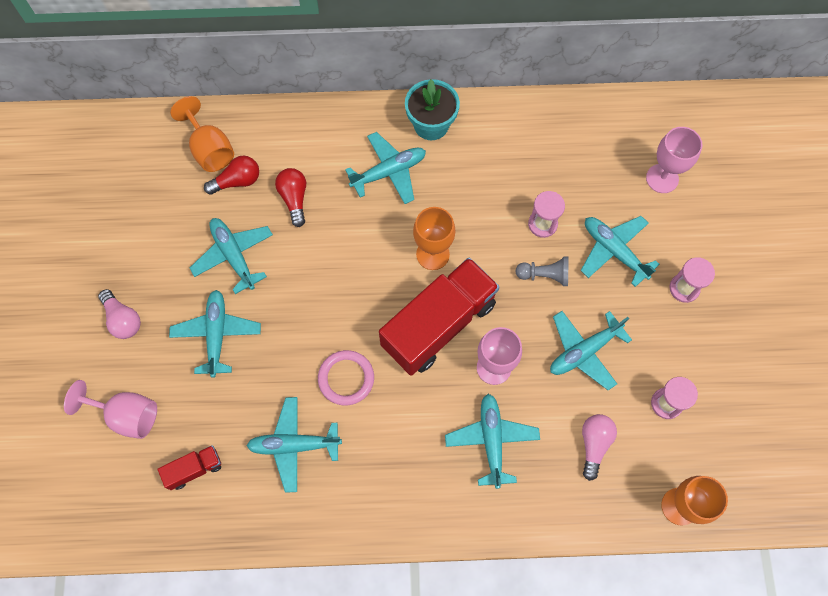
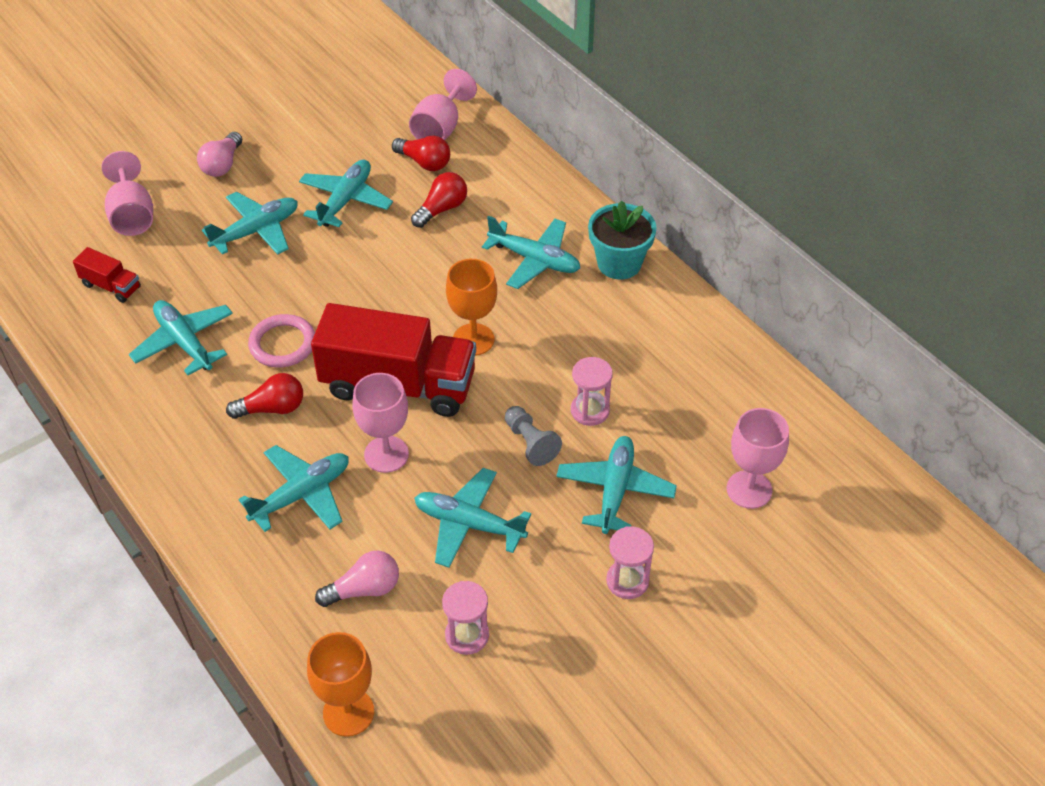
camera: 55 degrees right, 20 degrees down
orange goblet [170,96,234,172] -> pink goblet [409,69,477,140]
none -> red light bulb [226,373,303,419]

